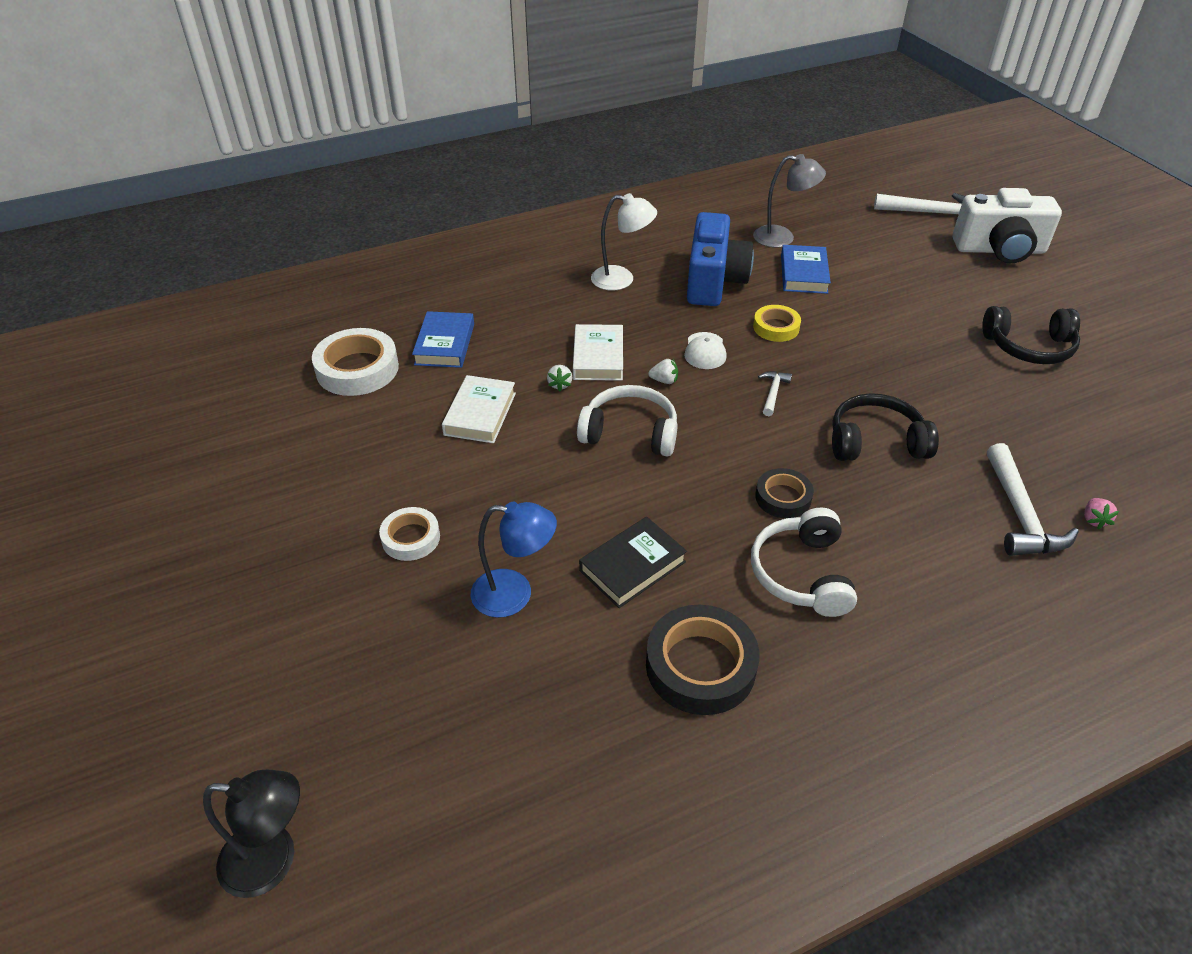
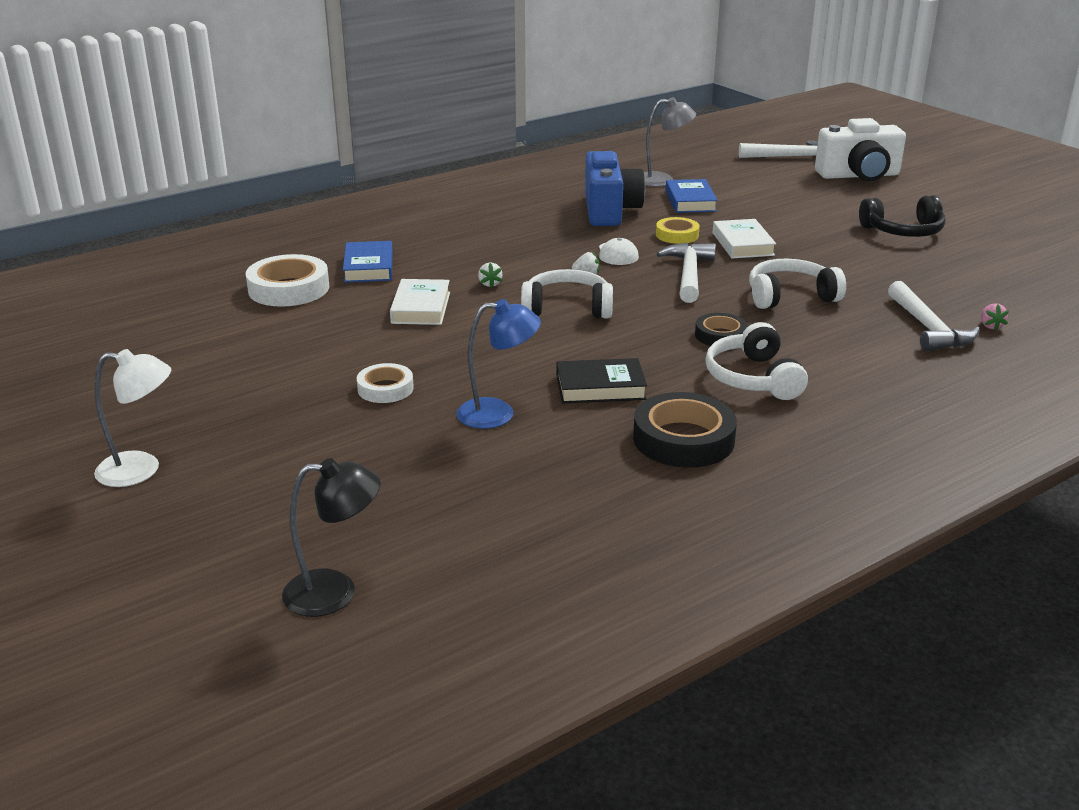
camera: 10 degrees left, 15 degrees down
white book [573,324,623,381] -> white book moved to [713,219,776,258]
black book [579,517,687,608] -> black book turned 45 degrees clockwise [556,358,647,403]
white lamp [591,193,657,290] -> white lamp moved to [94,349,171,487]
white hammer [758,371,792,416] -> white hammer [657,243,716,303], size x1.95
black headphones [832,393,939,461] -> white headphones [749,259,846,309]

